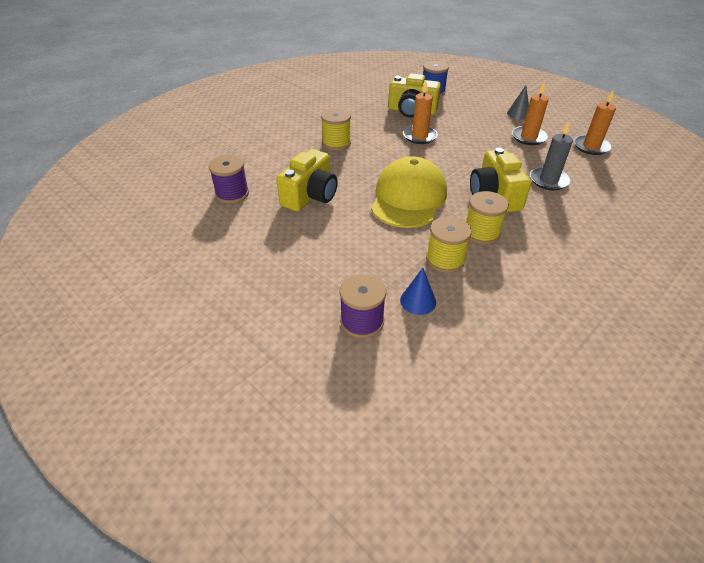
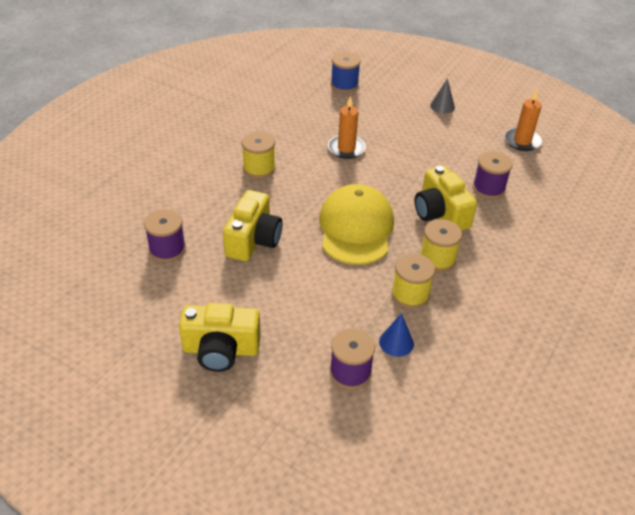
camera: 15 degrees left, 0 degrees up
yellow camera [388,73,441,118] -> yellow camera moved to [179,303,261,372]
orange candle [512,81,549,145] -> none
grey candle [530,121,573,190] -> purple spool [472,151,513,199]

